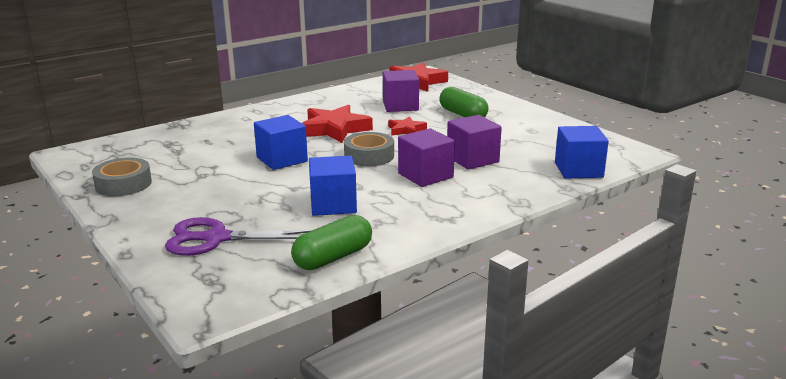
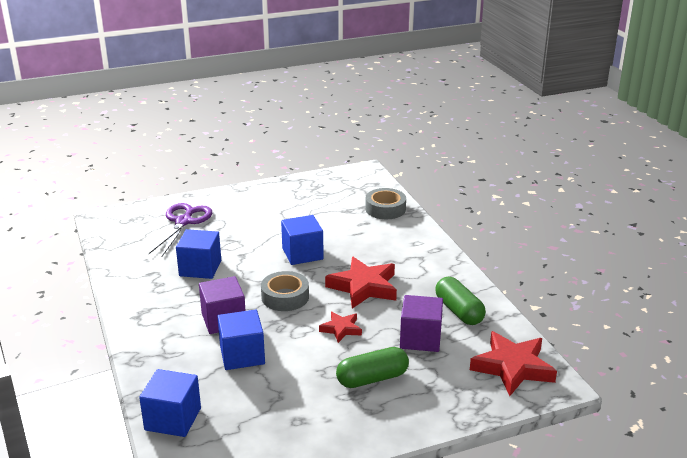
camera: 105 degrees right, 5 degrees up
grey tape [92,157,152,196] -> grey tape moved to [365,188,406,219]
green capsule [291,215,372,270] -> green capsule moved to [435,277,486,325]
purple cube [447,115,502,170] -> blue cube [217,310,265,370]

